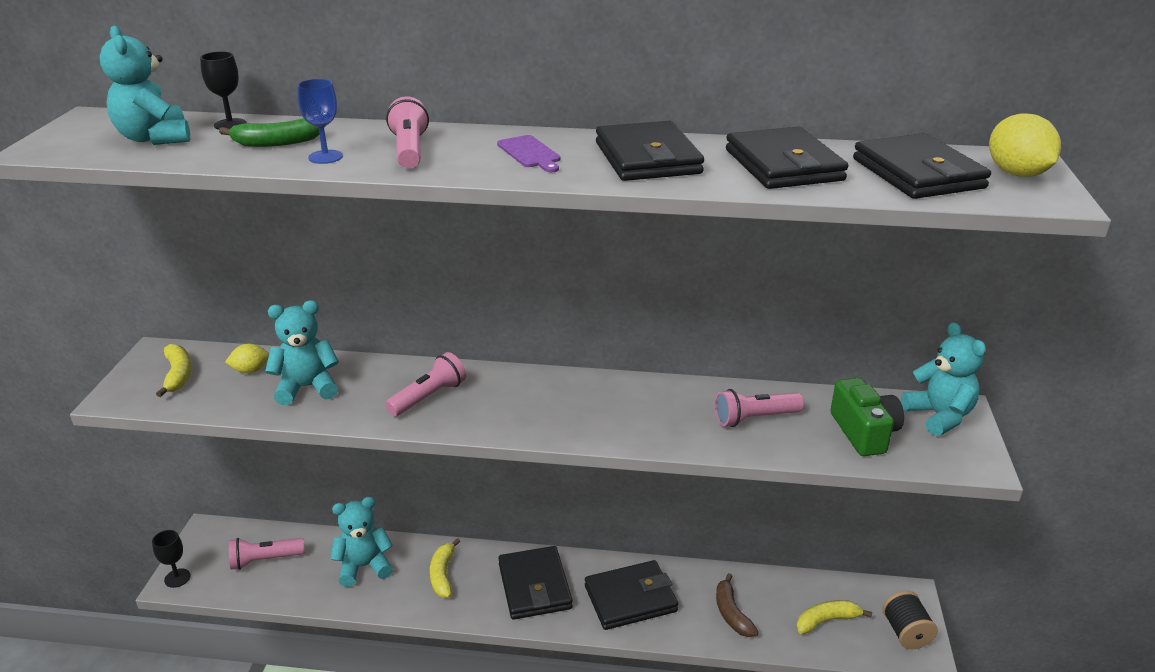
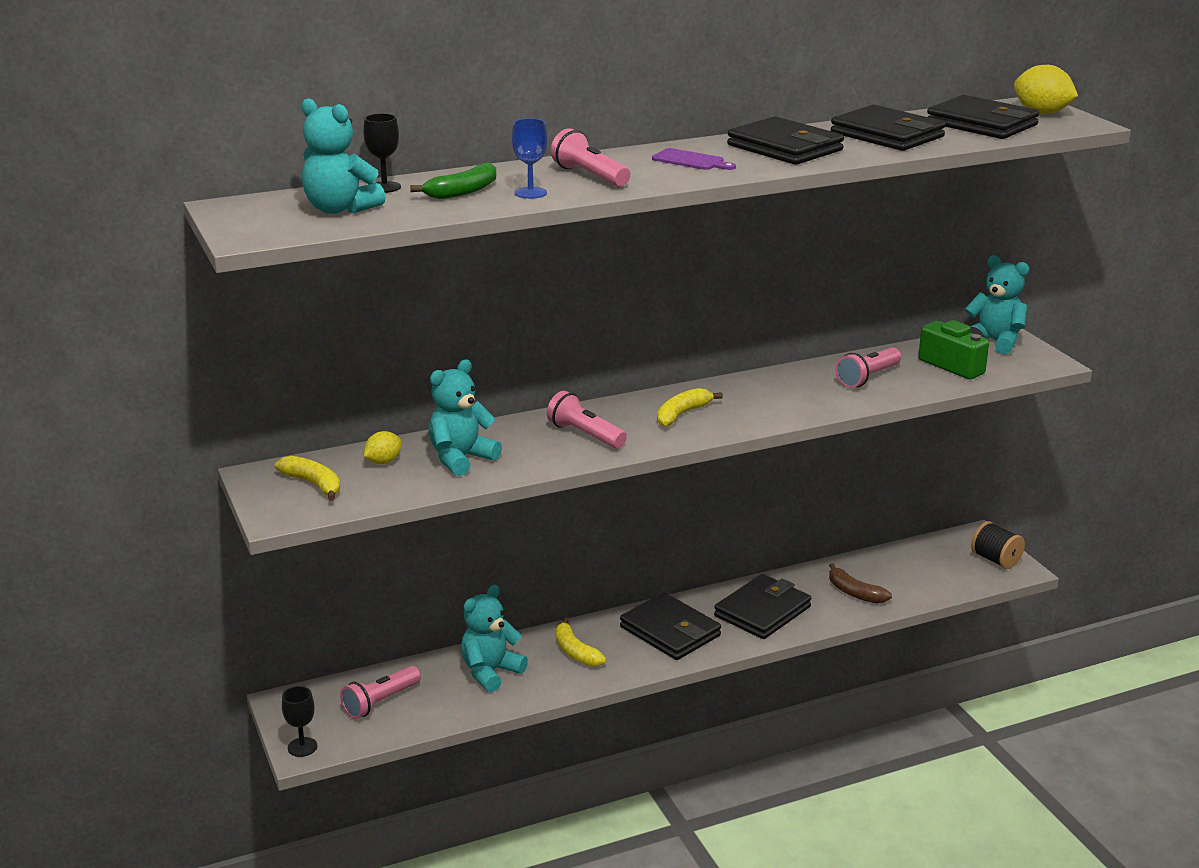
camera: 30 degrees left, 5 degrees down
pink flashlight [385,352,466,417] -> pink flashlight turned 60 degrees counterclockwise [547,391,627,449]
yellow banana [796,600,872,634] -> yellow banana moved to [657,388,723,427]

